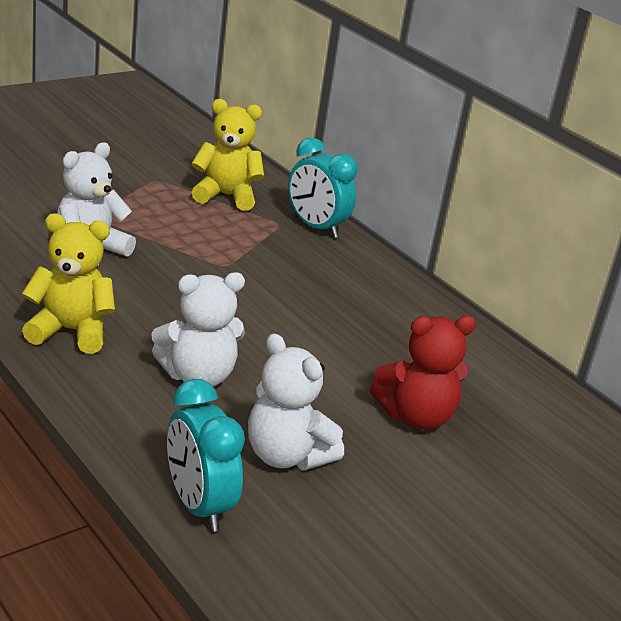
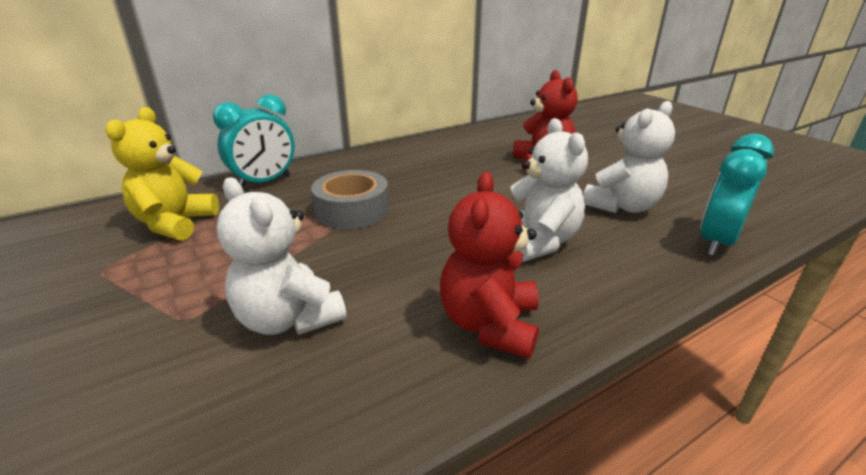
camera: 80 degrees left, 0 degrees up
yellow teddy bear [22,213,115,354] -> red teddy bear [440,172,539,359]
turquoise clock [167,379,245,532] -> turquoise clock turned 150 degrees clockwise [700,134,774,256]
none -> grey tape [311,170,389,229]

